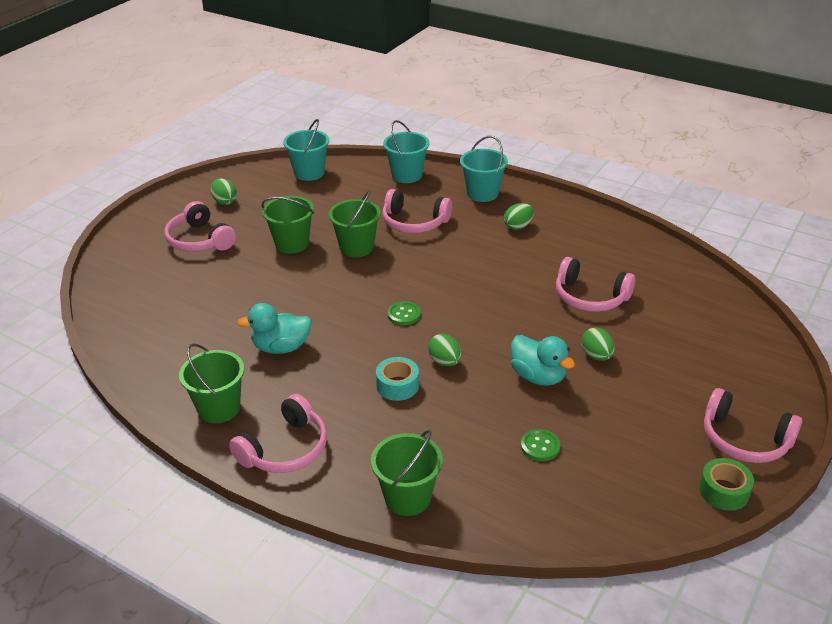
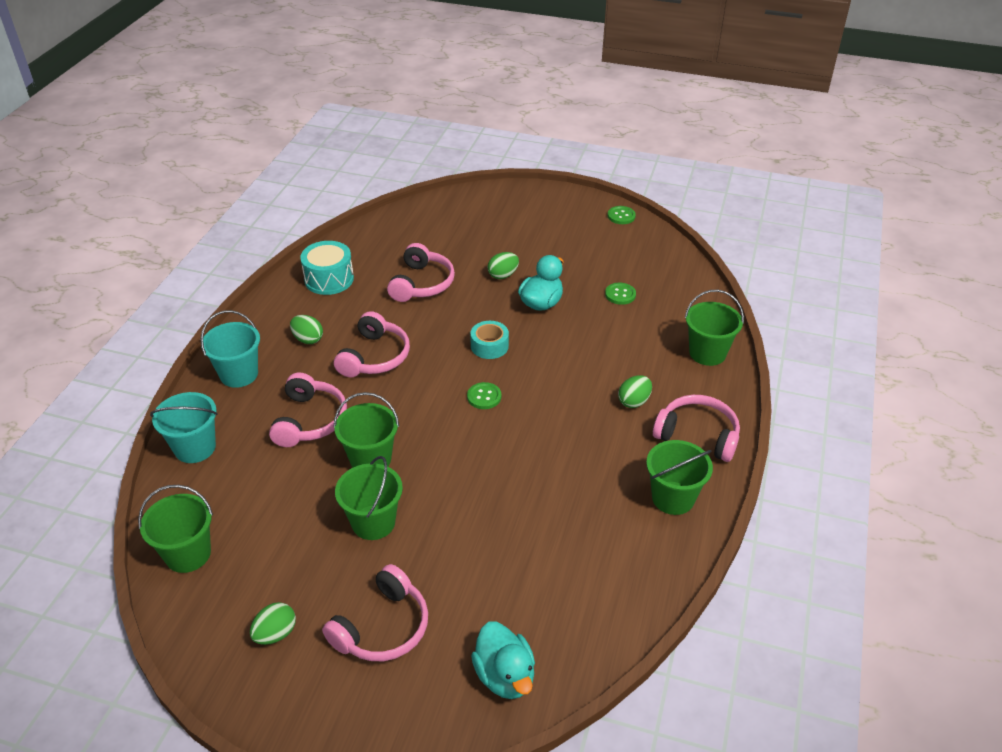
camera: 105 degrees left, 5 degrees up
turquoise duck [237,303,312,354] -> turquoise duck moved to [471,622,535,699]
turquoise bucket [283,119,329,181] -> green bucket [138,485,213,573]
turquoise tape [376,357,419,401] -> turquoise tape moved to [470,321,509,359]
green egg [428,334,461,366] -> green egg moved to [618,375,652,408]
green tape [699,458,754,511] -> green button [608,206,636,224]
pink headphones [704,388,802,463] -> pink headphones moved to [334,311,410,378]
none -> turquoise drum [300,241,354,295]

